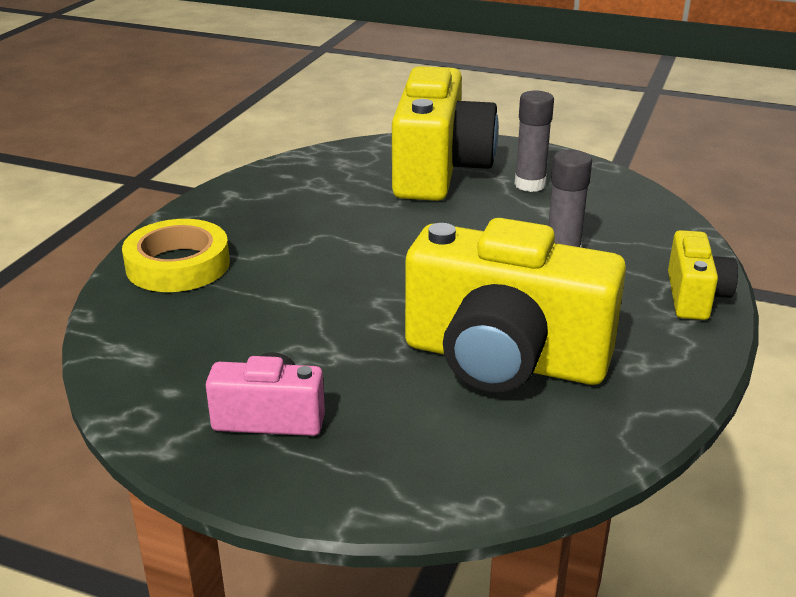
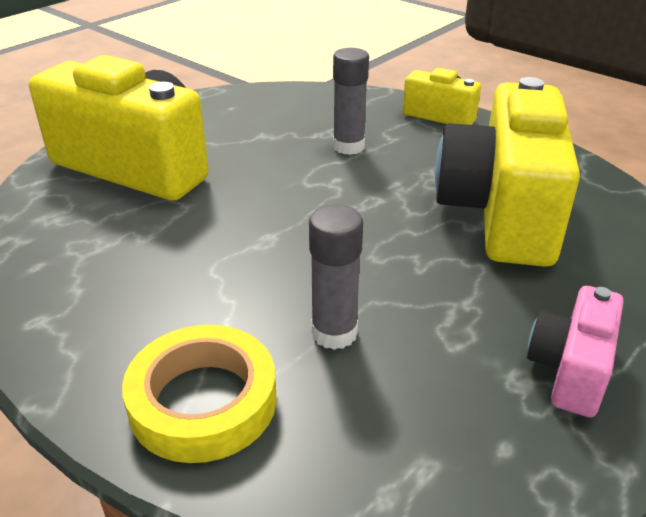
camera: 70 degrees left, 5 degrees up
yellow camera [405,218,626,393] -> yellow camera turned 150 degrees clockwise [435,77,580,267]
grey glue stick [514,91,554,192] -> grey glue stick moved to [309,205,363,350]

